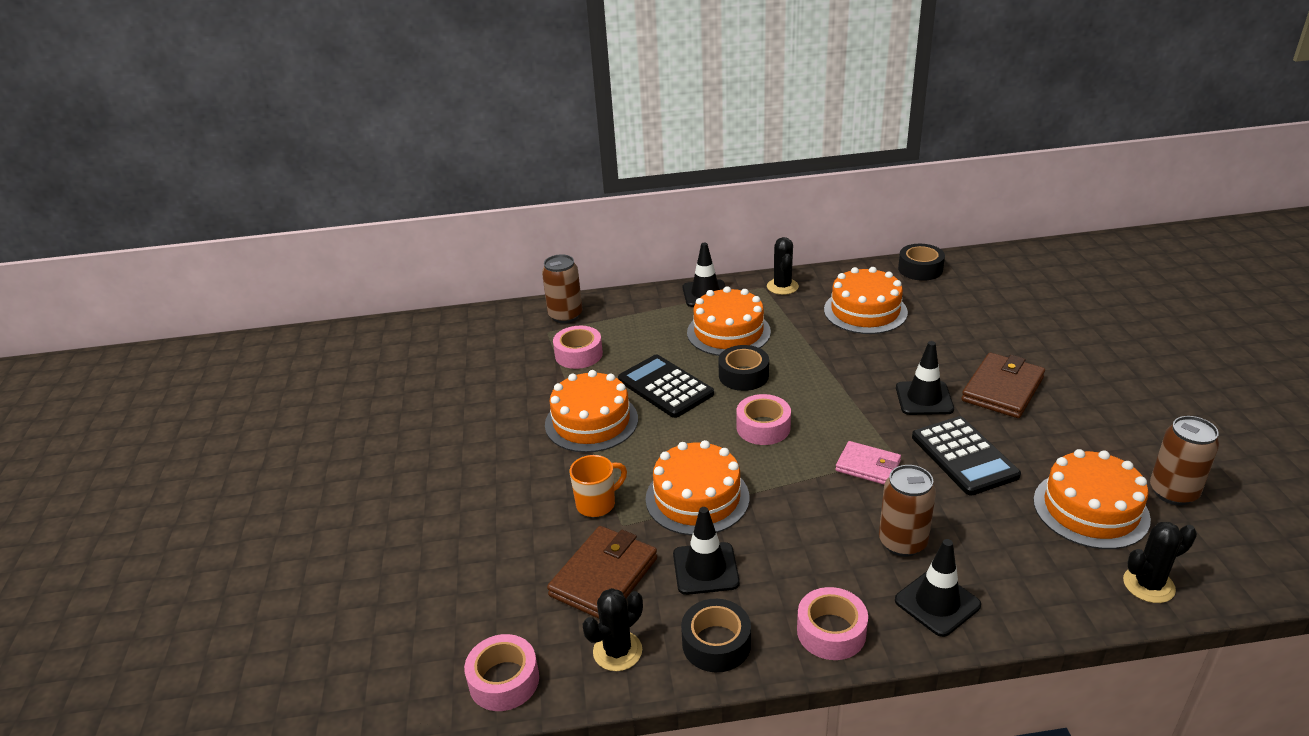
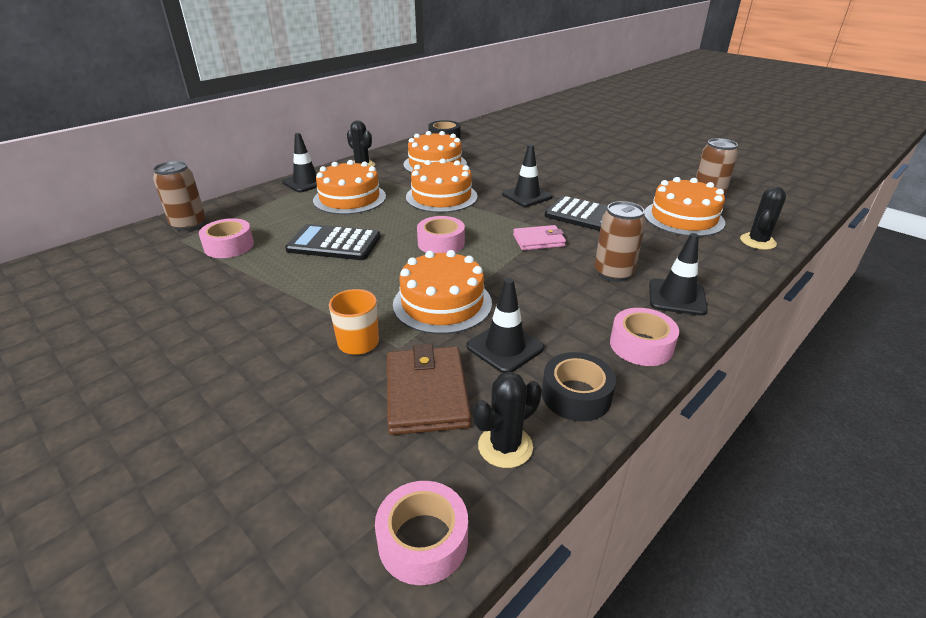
camera: 40 degrees left, 0 degrees up
orange cake [545,370,638,453] -> orange cake moved to [406,158,478,213]
black cactus [582,588,643,671] -> black cactus turned 45 degrees clockwise [473,372,542,468]
black tape [718,345,769,391] -> none
brown wallet [961,353,1045,418] -> none

